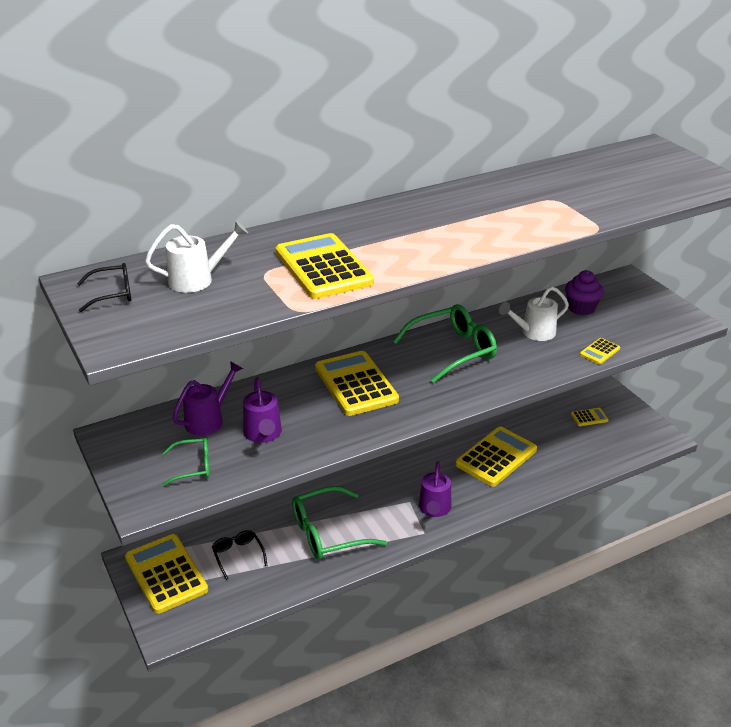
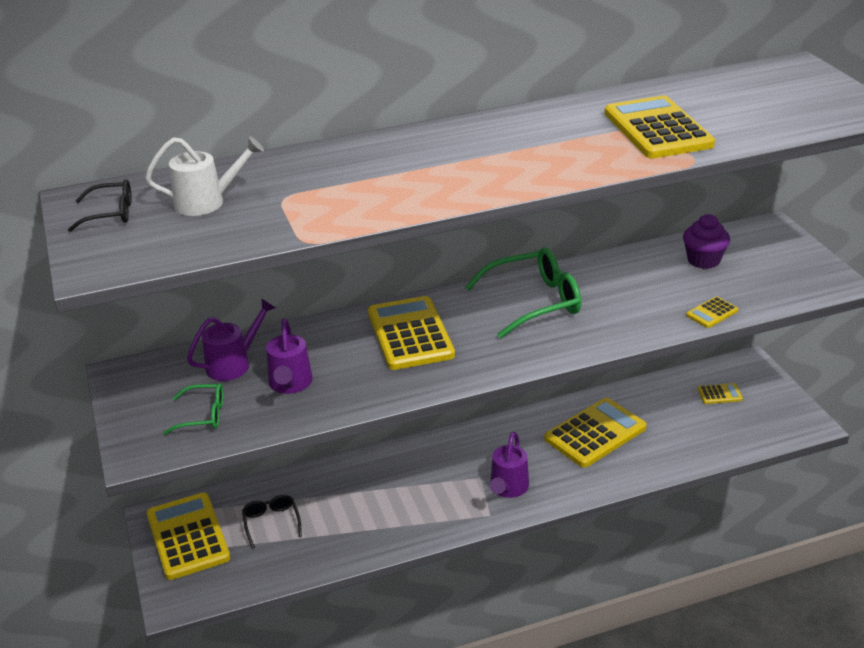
camera: 10 degrees right, 0 degrees up
yellow calculator [275,233,374,299] -> yellow calculator moved to [605,95,715,159]
green glasses [292,486,387,560] -> none
white watering can [499,286,569,341] -> none

